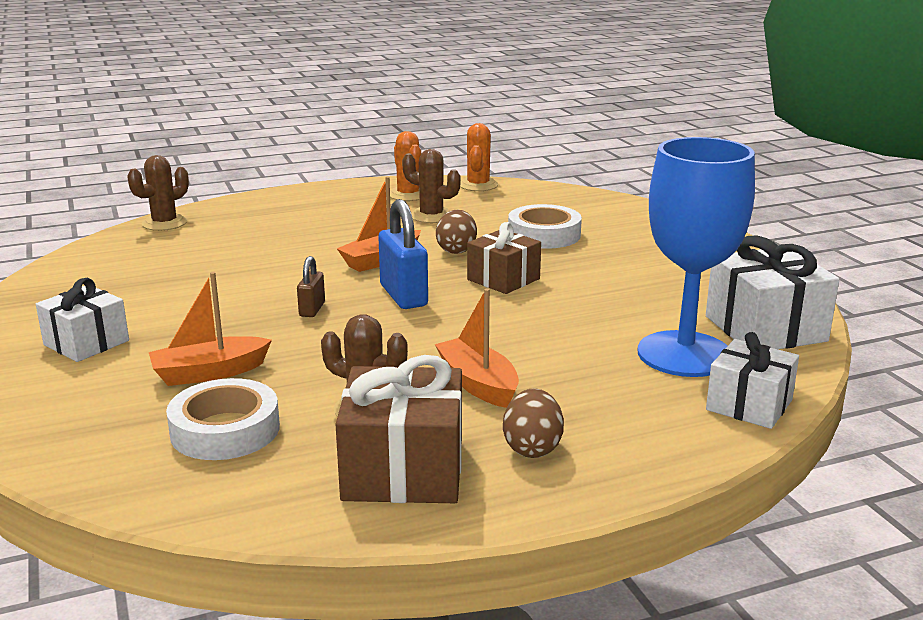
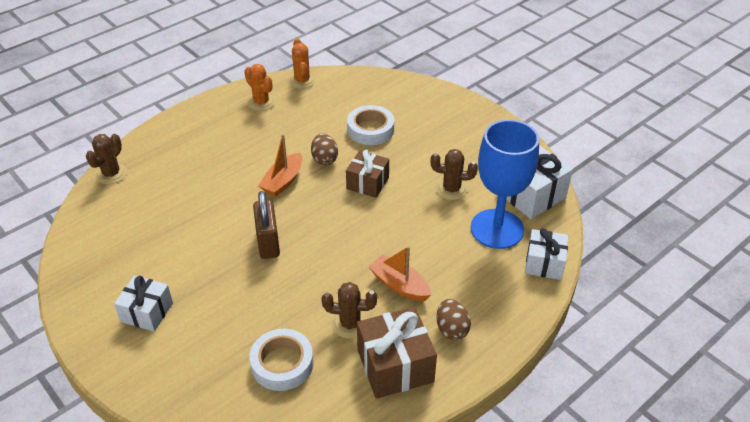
camera: 20 degrees left, 20 degrees up
orange boat [149,272,272,386] -> none
brown padlock [297,256,325,317] -> brown padlock [253,191,280,259], size x1.82
blue padlock [378,199,428,309] -> none
brown cactus [402,149,461,223] -> brown cactus moved to [431,149,478,200]

